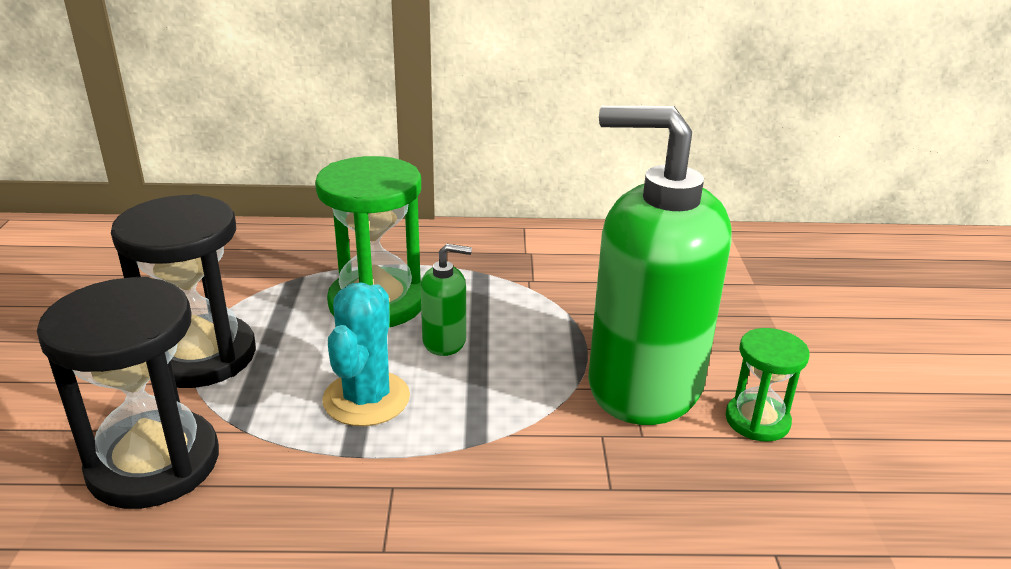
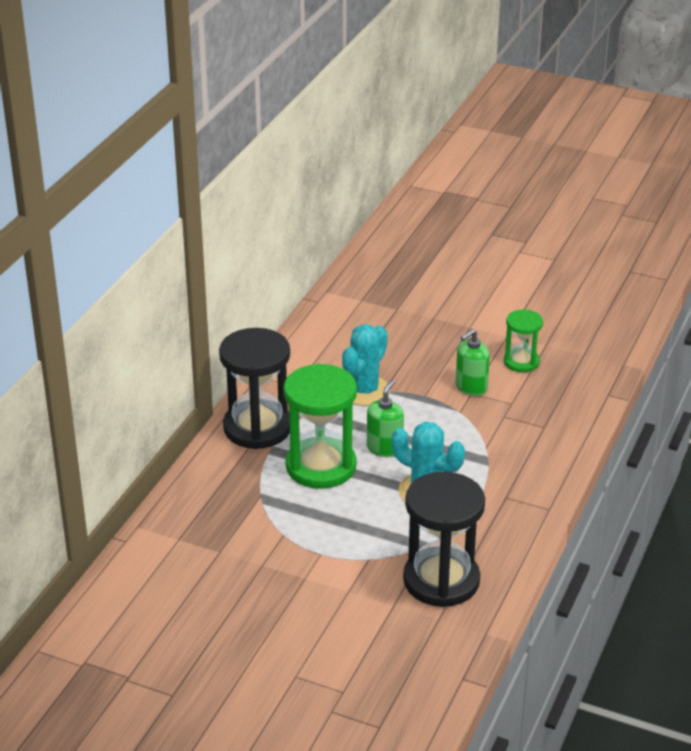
camera: 65 degrees left, 5 degrees up
black hourglass [111,194,256,388] -> black hourglass moved to [219,328,290,449]
green soap dispenser [588,106,732,425] -> green soap dispenser [456,329,490,396], size x0.41
none -> turquoise cactus [342,324,390,406]

